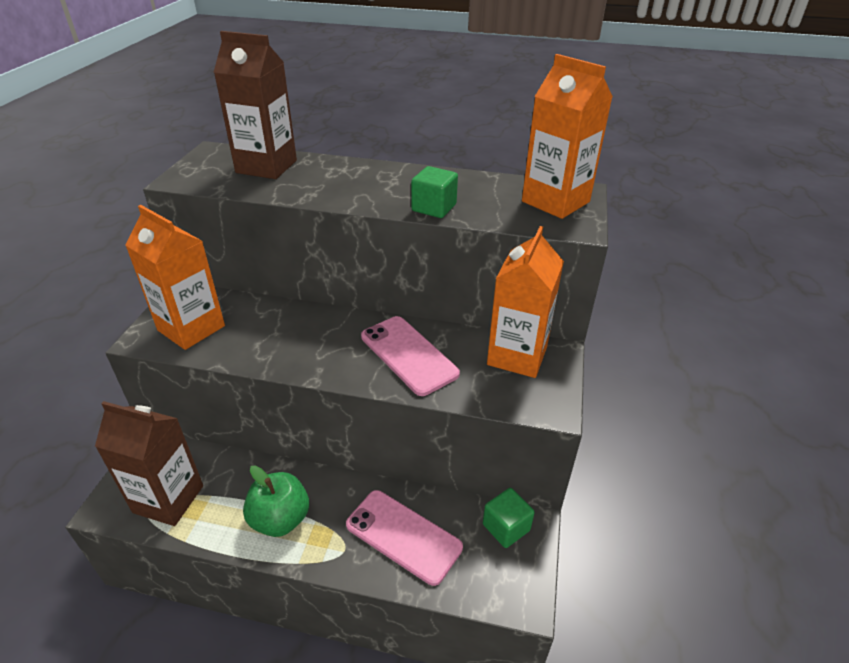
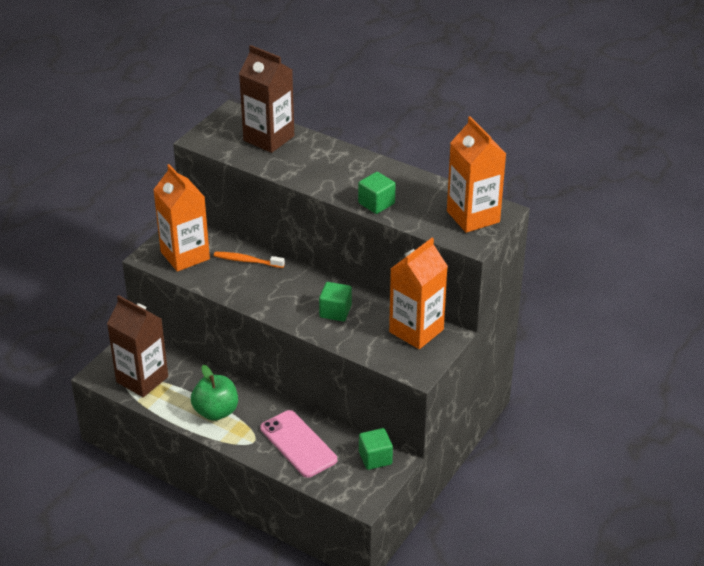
camera: 20 degrees right, 0 degrees up
pink phone [361,316,460,396] -> green cube [319,282,352,321]
none -> orange toothbrush [214,252,285,268]

